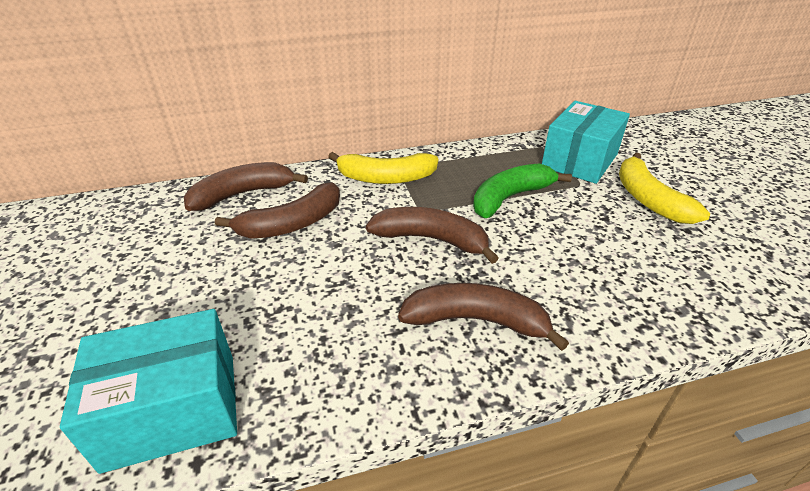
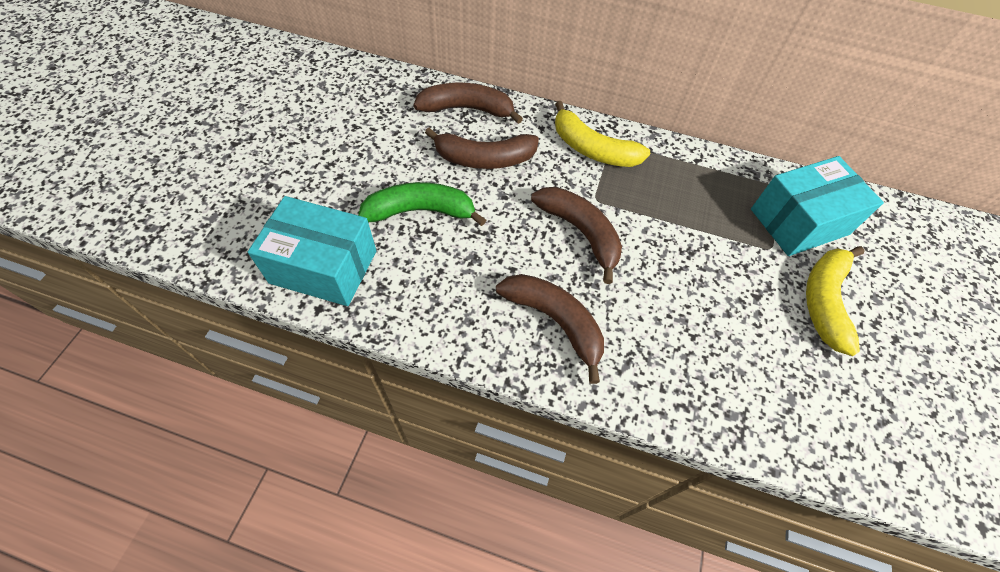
camera: 30 degrees right, 20 degrees up
green banana [473,163,572,218] -> green banana moved to [358,182,486,226]

